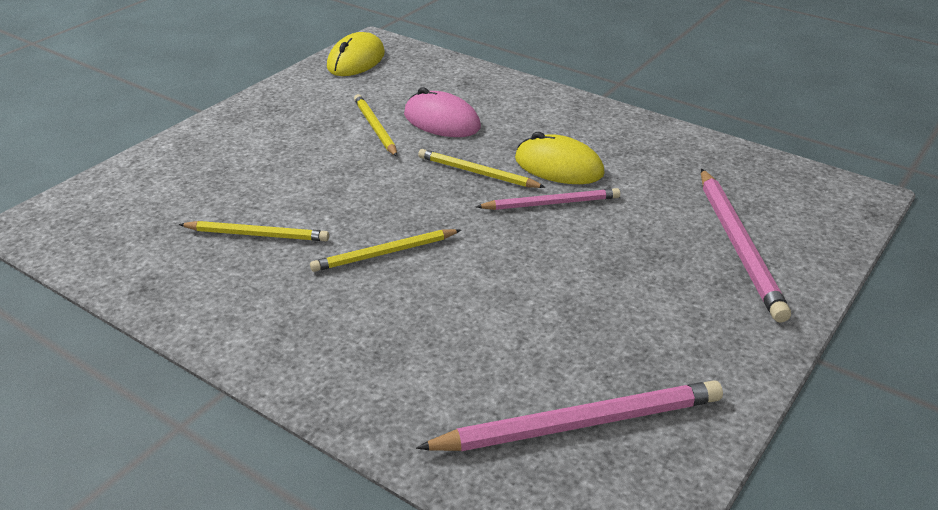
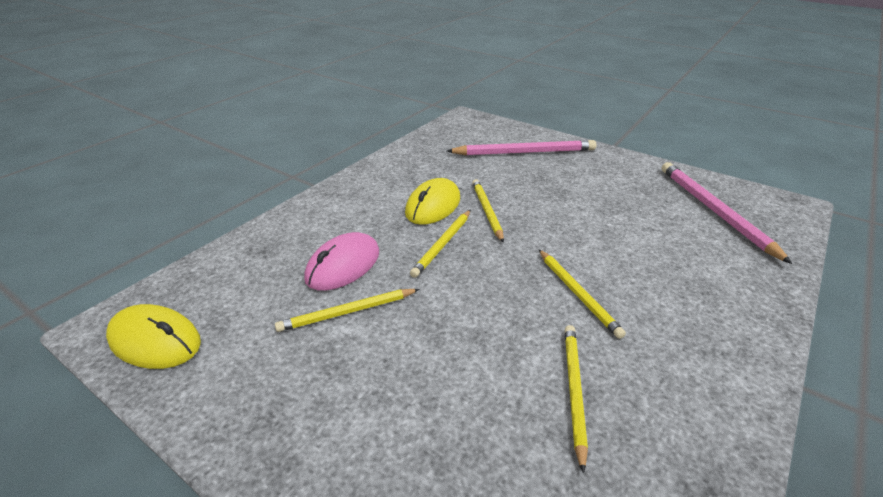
camera: 90 degrees left, 0 degrees up
pink pencil [476,188,620,210] -> yellow pencil [472,179,504,243]

